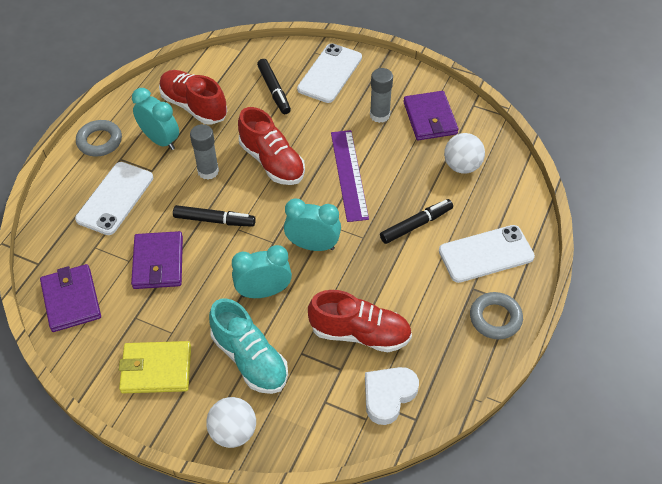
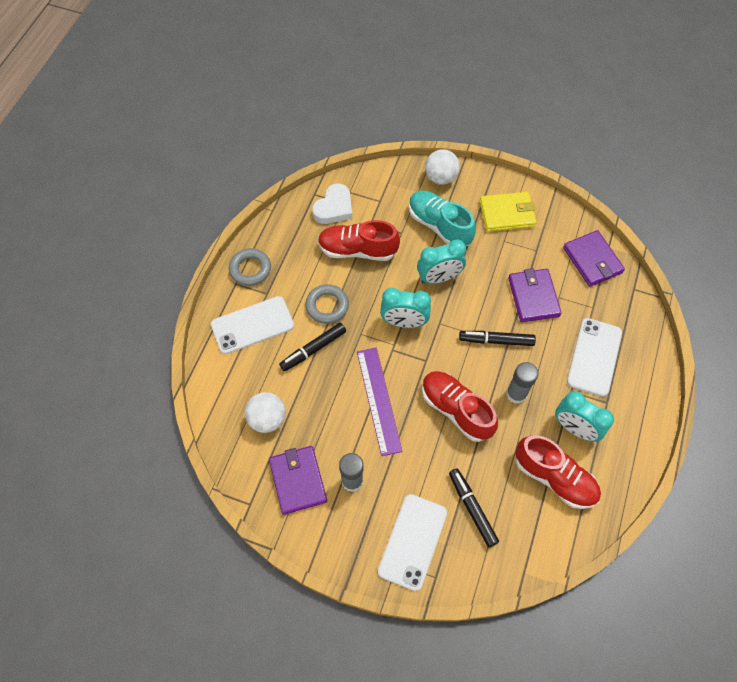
camera: 175 degrees right, 10 degrees up
grey ring [76,120,122,156] -> grey ring moved to [305,284,349,324]

